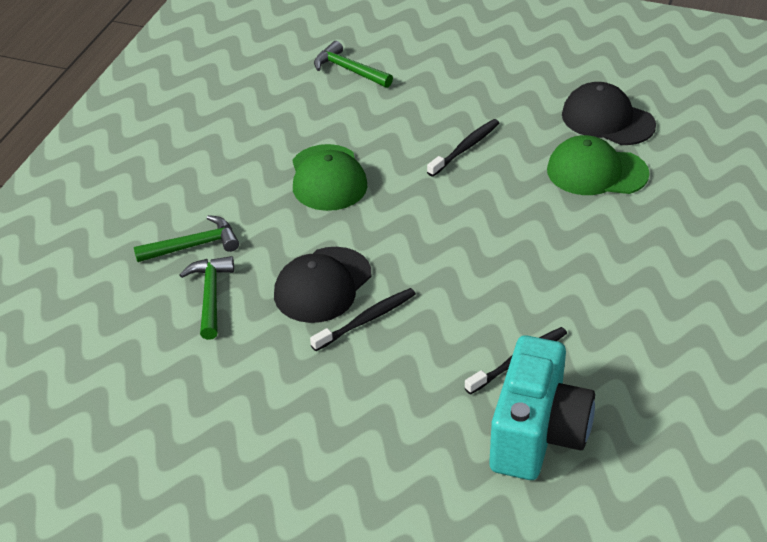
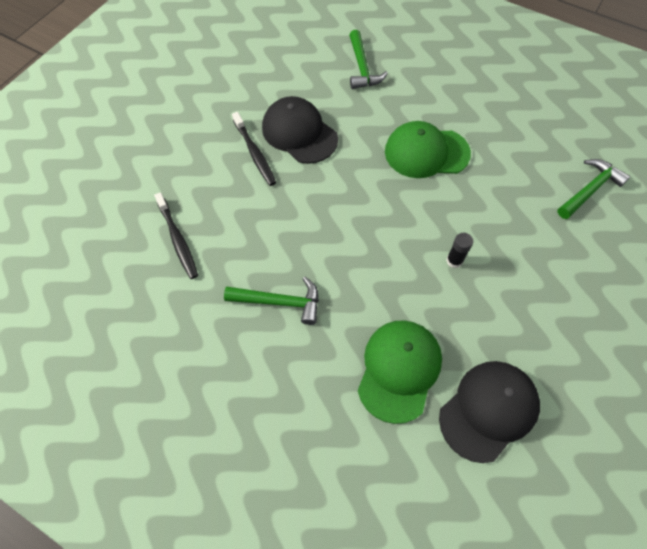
camera: 100 degrees right, 20 degrees up
green hammer [180,256,234,340] -> green hammer moved to [224,277,319,325]
black toothbrush [427,119,499,177] -> black glue stick [446,233,473,268]
turquoise camera [489,335,595,480] -> none

